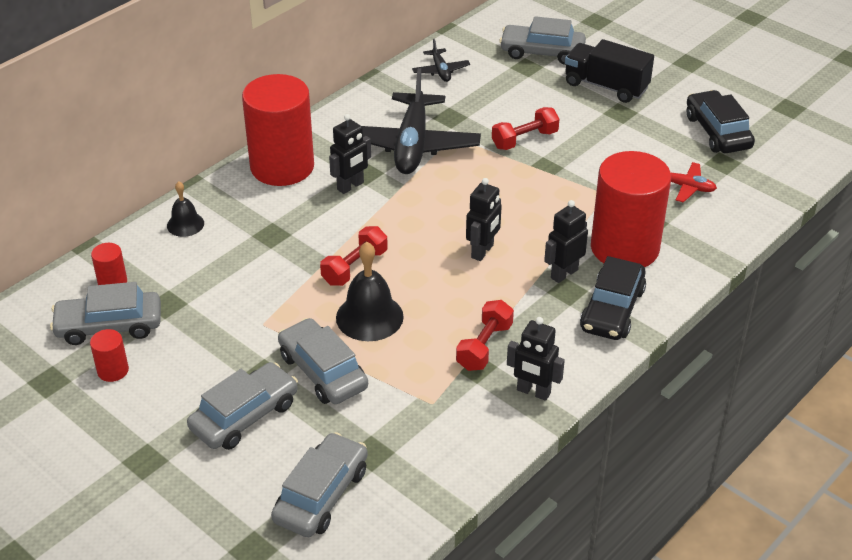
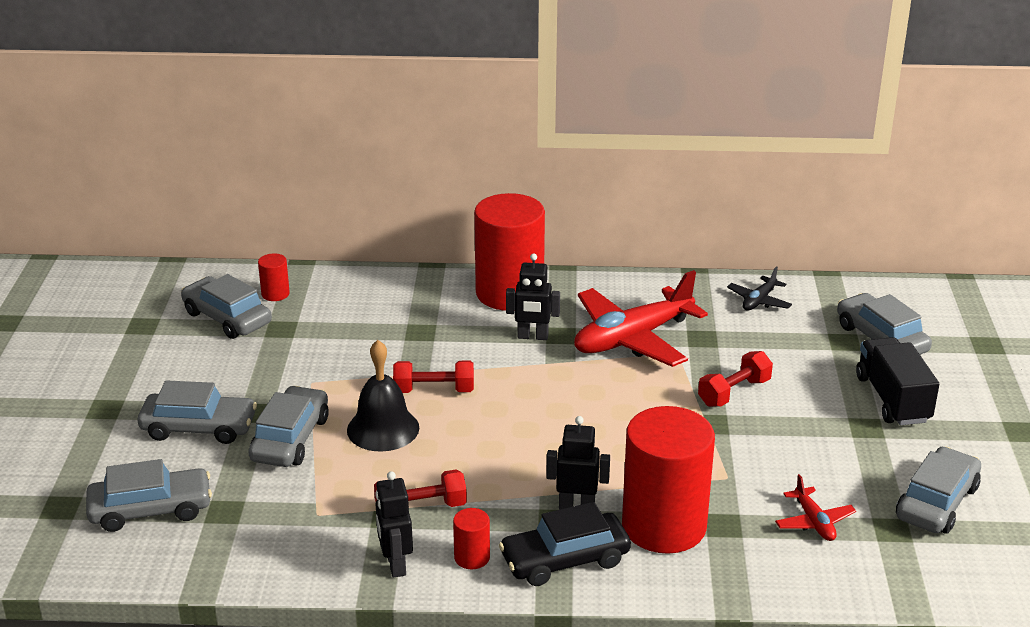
camera: 50 degrees right, 10 degrees down
red cylinder [90,329,129,382] -> red cylinder moved to [453,508,490,569]
black bell [167,181,204,237] -> none
black plane [362,68,481,174] -> red plane [574,270,708,367]
black robot [466,178,502,261] -> none
red dumbbell [492,107,559,150] -> red dumbbell turned 60 degrees counterclockwise [698,351,773,407]
black car [687,90,755,153] -> grey car [896,447,981,534]

